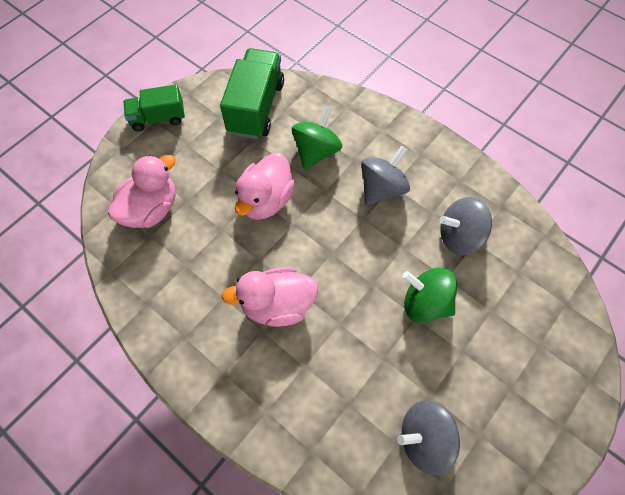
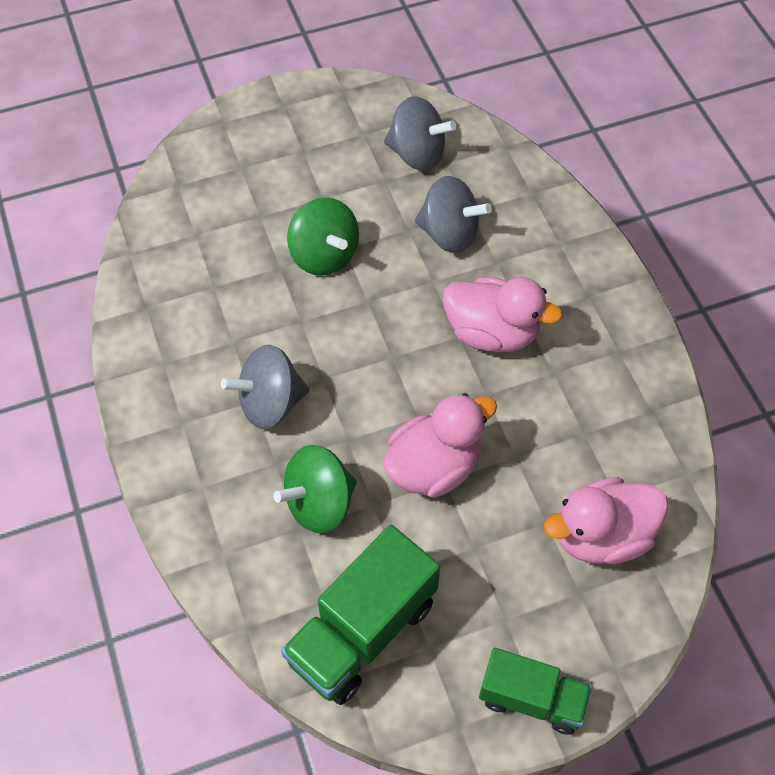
camera: 150 degrees left, 5 degrees down
grey spinning top [440,197,492,255] -> grey spinning top moved to [415,176,492,253]

